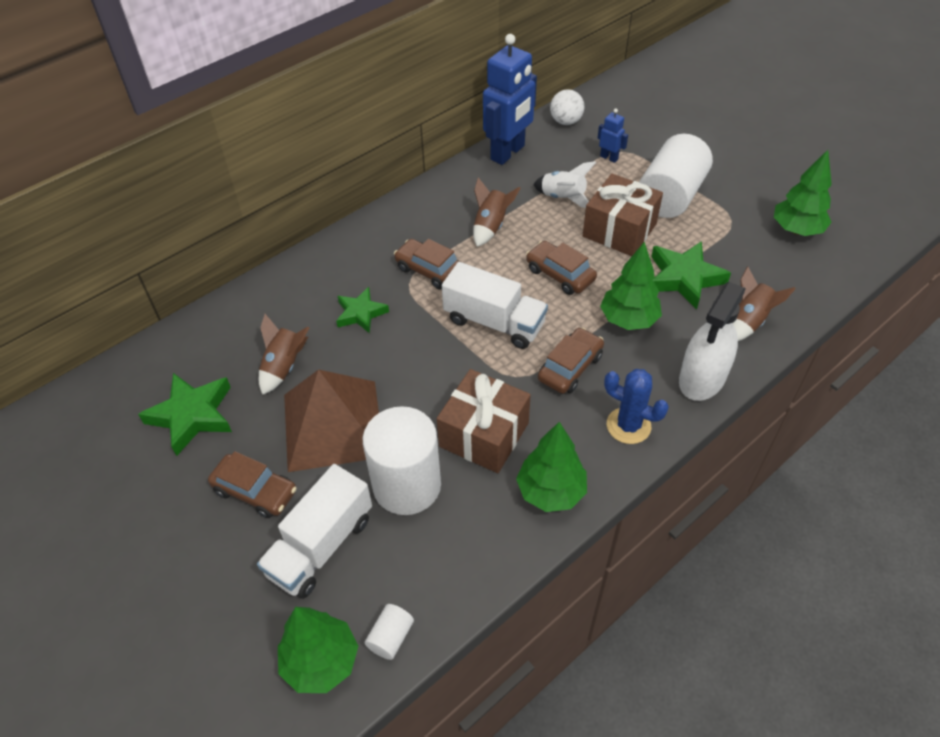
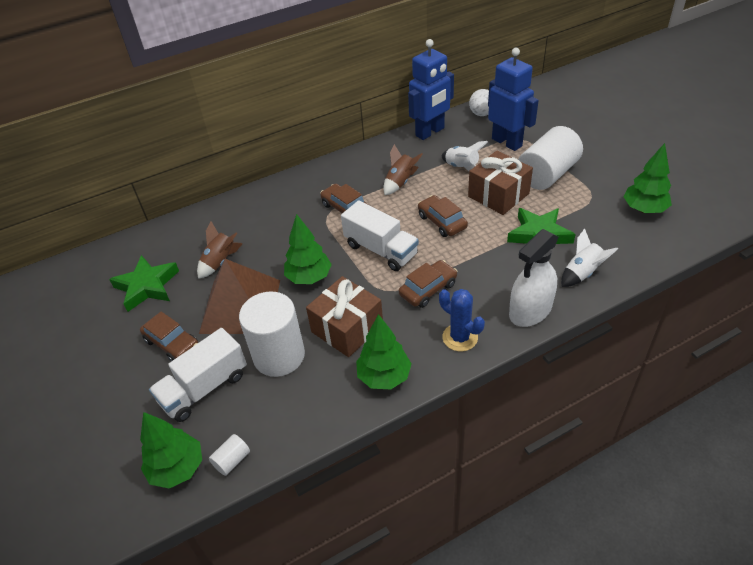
camera: 15 degrees right, 5 degrees down
green star [336,287,389,334] -> none
blue robot [598,109,628,163] -> blue robot [488,48,539,151], size x2.25
green tree [600,241,662,330] -> green tree moved to [284,214,332,284]
brown rocket [732,266,796,341] -> white rocket [561,228,618,287]

